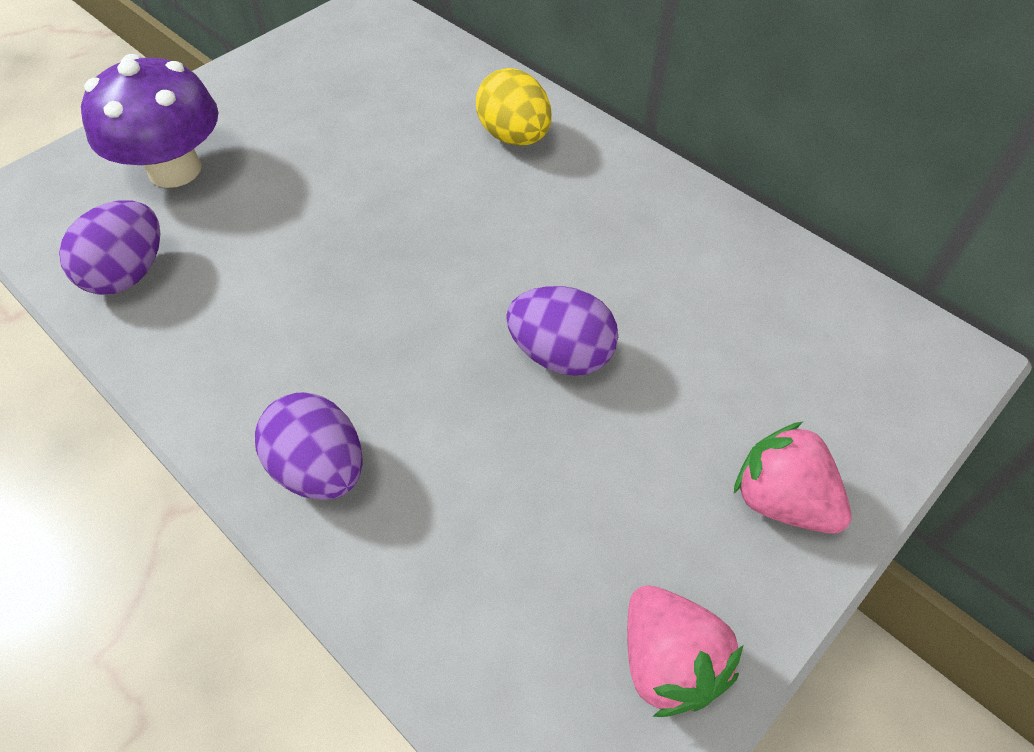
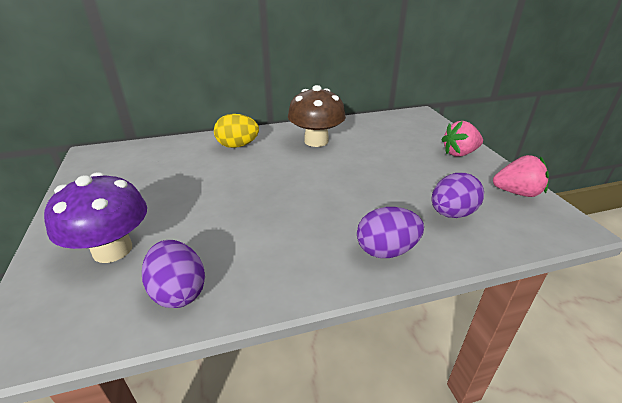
camera: 60 degrees left, 20 degrees down
purple egg [506,286,618,376] -> purple egg moved to [432,173,484,218]
none -> brown mushroom [288,85,346,147]

